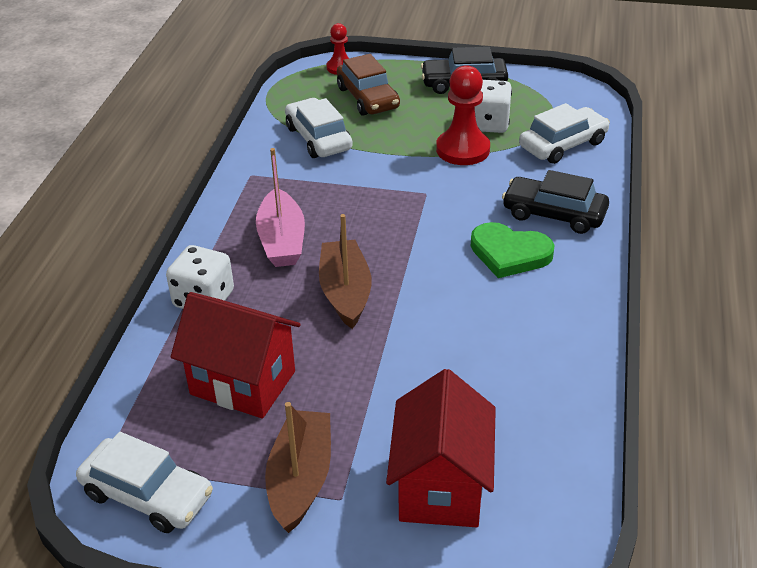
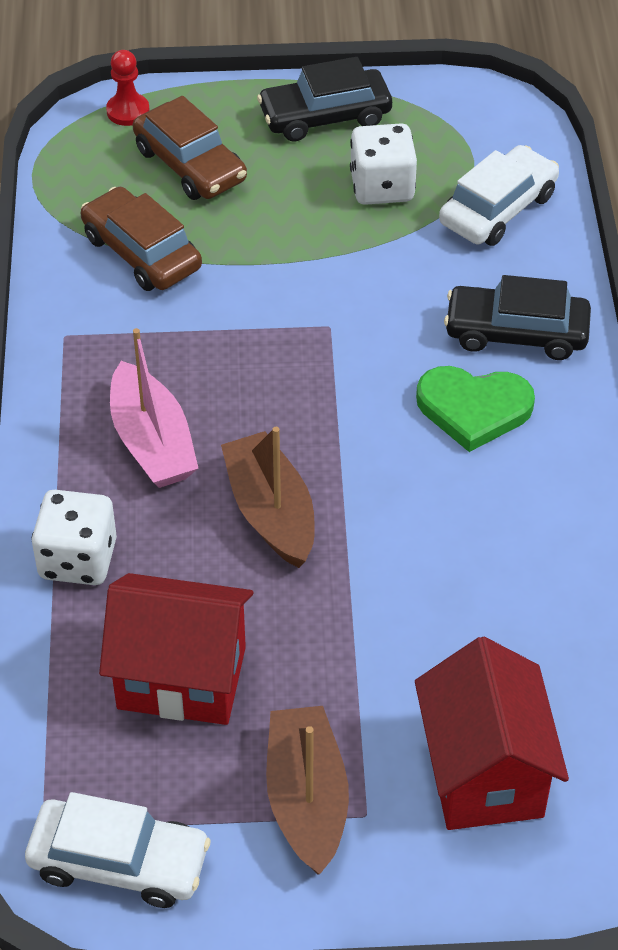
camera: 15 degrees left, 10 degrees up
white car [285,98,353,158] -> brown car [81,187,202,291]
red pawn [436,65,490,165] -> none

